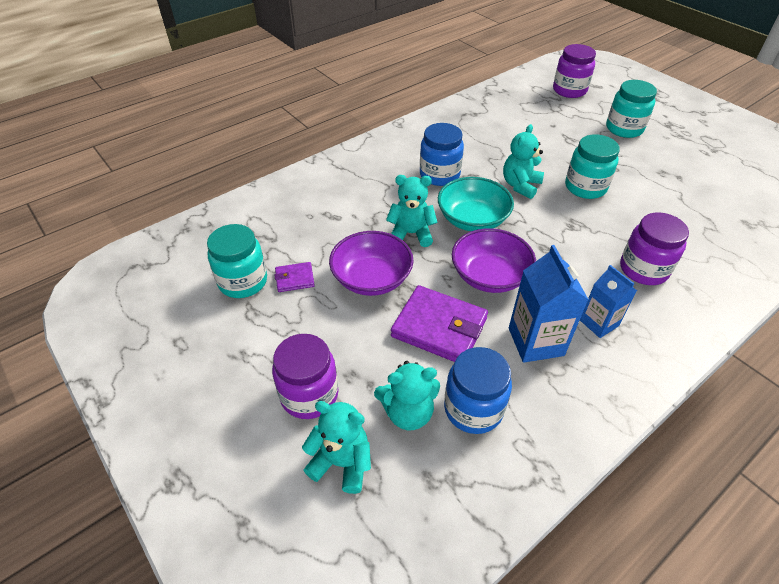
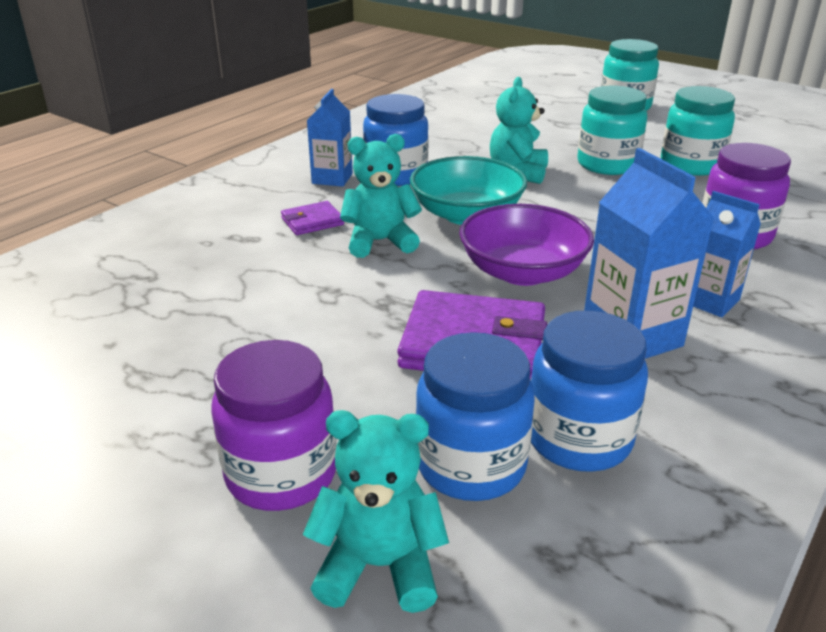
camera: 15 degrees left, 15 degrees down
turquoise jar [207,224,267,298] -> turquoise jar moved to [661,86,735,176]
purple wallet [275,262,315,292] -> purple wallet moved to [281,201,344,235]
purple bowl [329,231,414,296] -> none
turquoise teddy bear [374,361,440,430] -> blue jar [416,332,535,501]
purple jar [553,44,596,98] -> none
none -> blue carton [307,89,353,187]

